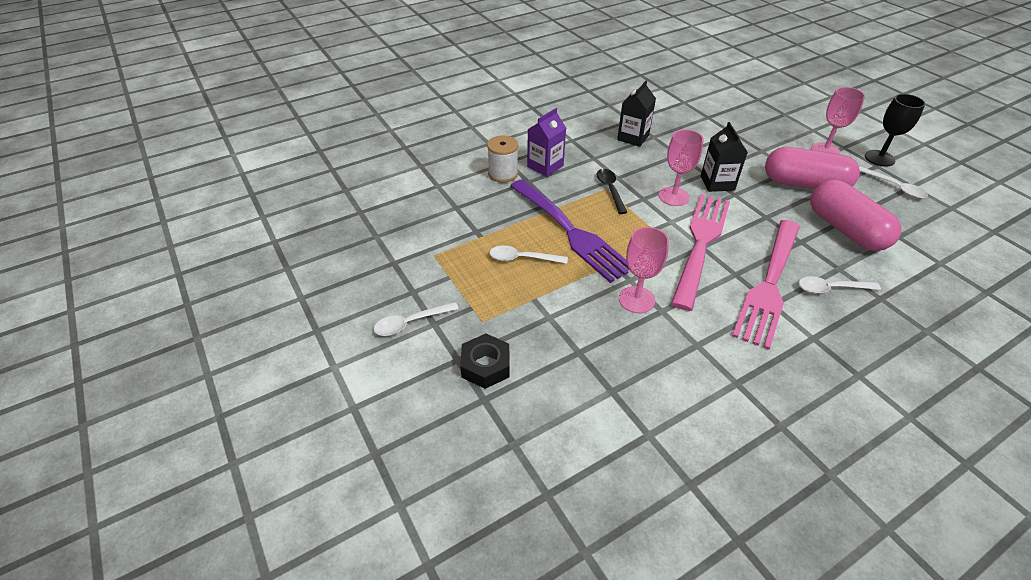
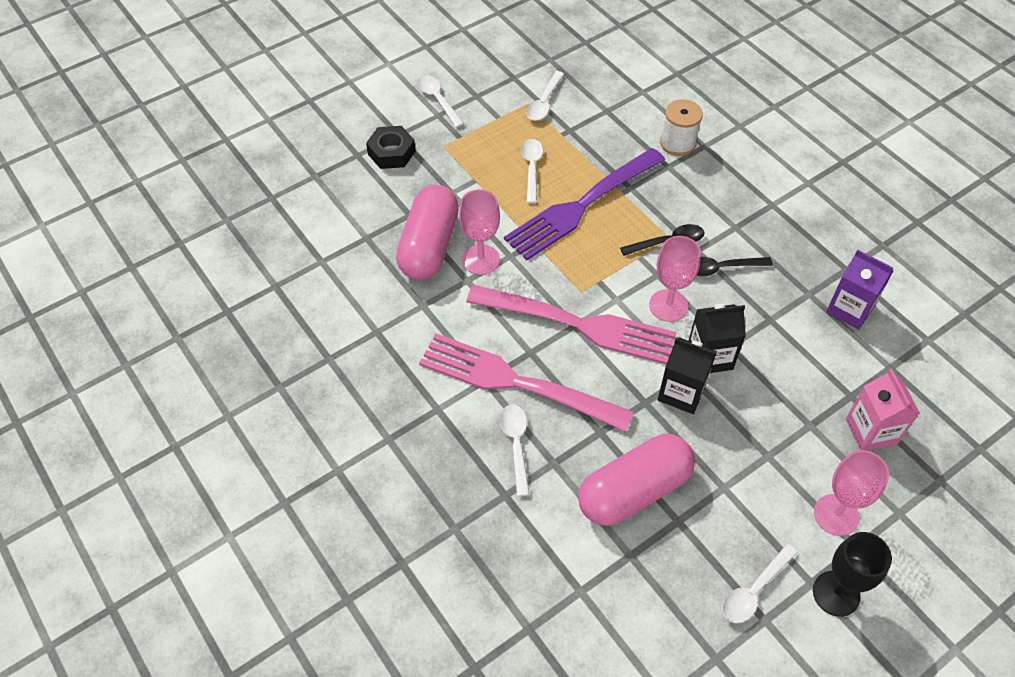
camera: 85 degrees right, 10 degrees up
purple carton [527,108,566,177] -> purple carton moved to [826,250,893,330]
black carton [617,81,656,147] -> black carton moved to [658,337,717,414]
pink capsule [765,147,860,189] -> pink capsule moved to [396,185,459,280]
none -> white spoon [526,71,564,121]
none -> black spoon [697,257,773,276]
none -> pink carton [846,369,920,451]

